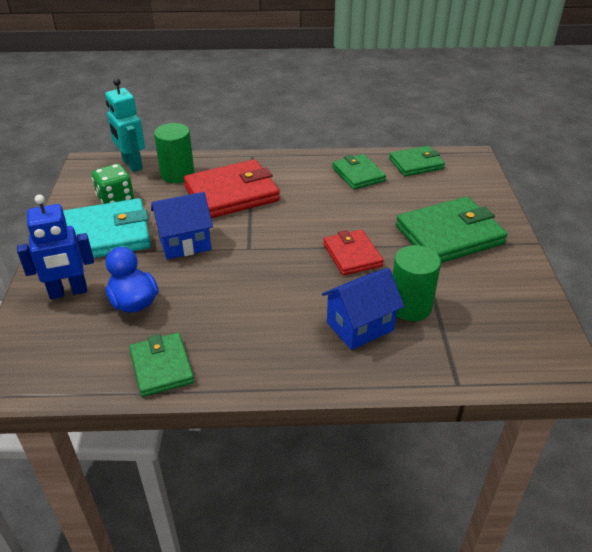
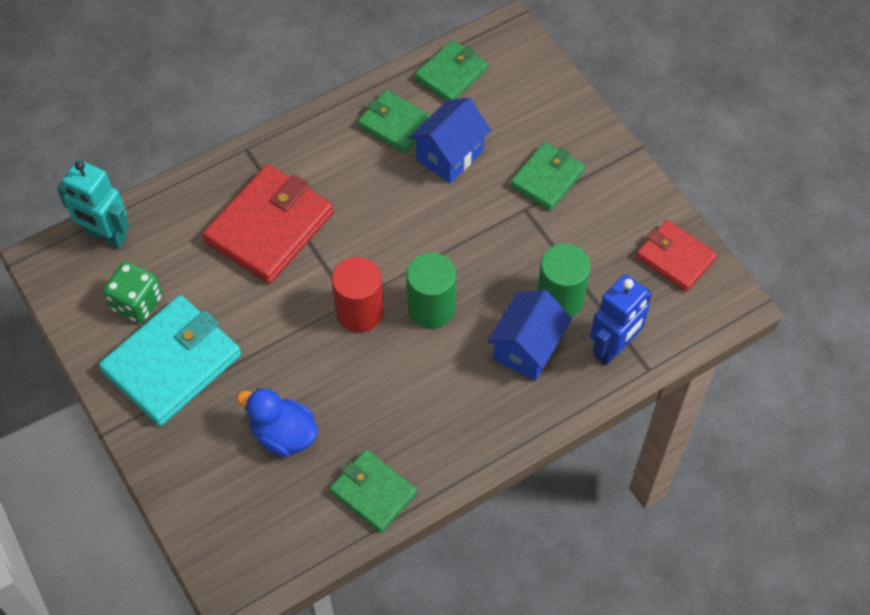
camera: 30 degrees left, 20 degrees up
blue robot [17,195,94,299] -> blue robot moved to [590,274,652,365]
blue house [151,192,213,259] -> blue house moved to [409,97,491,183]
green cylinder [154,123,194,183] -> green cylinder moved to [407,253,456,328]
red wallet [323,229,384,275] -> red wallet moved to [636,220,717,292]
green wallet [396,197,508,263] -> green wallet [510,142,585,210], size x0.60
none -> red cylinder [332,257,384,332]

